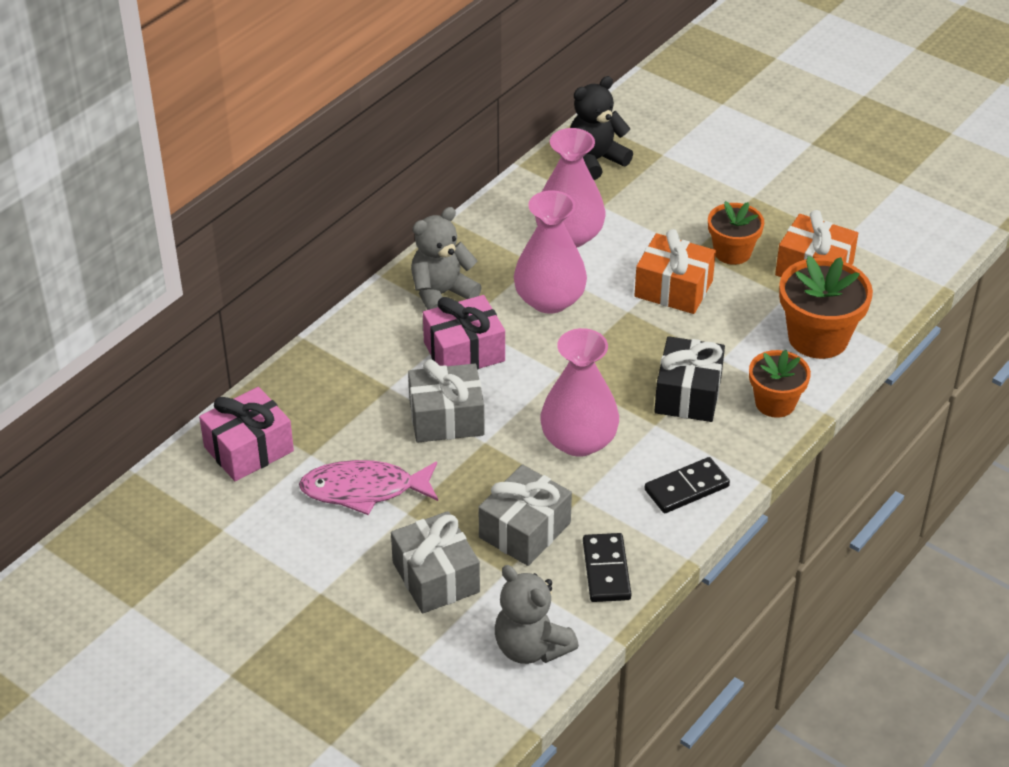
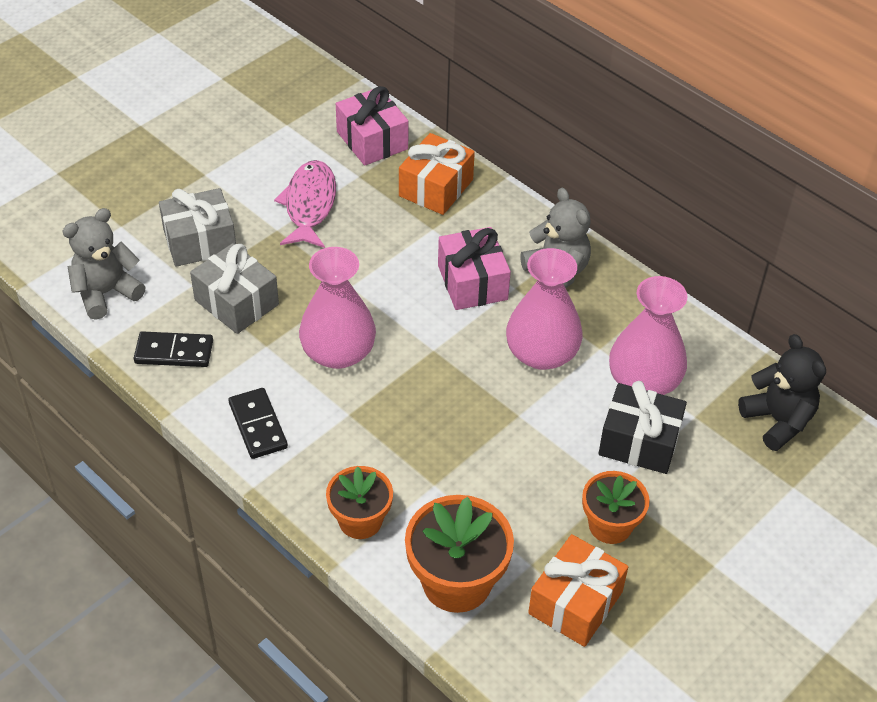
camera: 95 degrees right, 5 degrees up
grey gift [408,359,485,443] -> none
orange gift [635,229,716,314] -> orange gift moved to [399,133,475,215]
black gift [654,336,725,422] -> black gift moved to [598,381,687,474]

